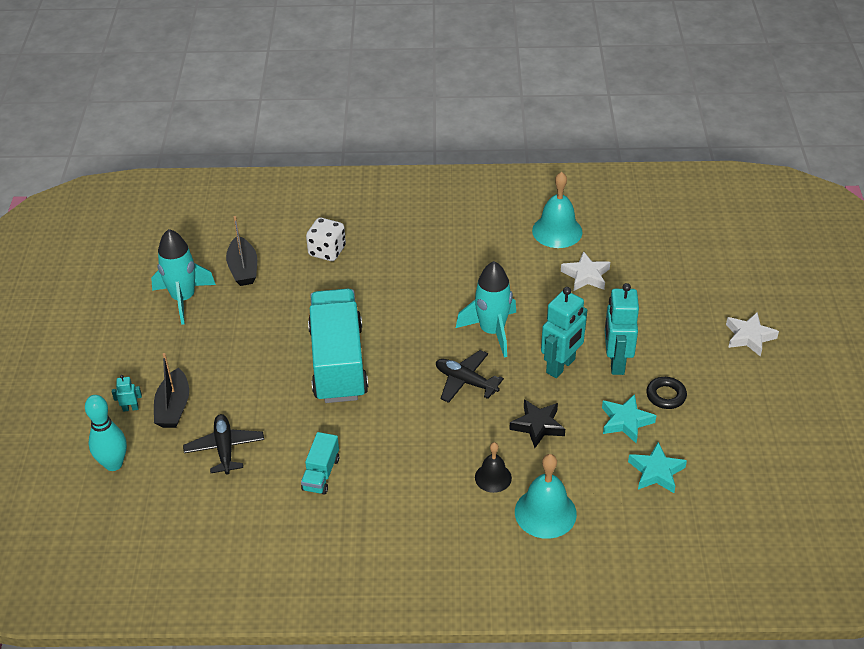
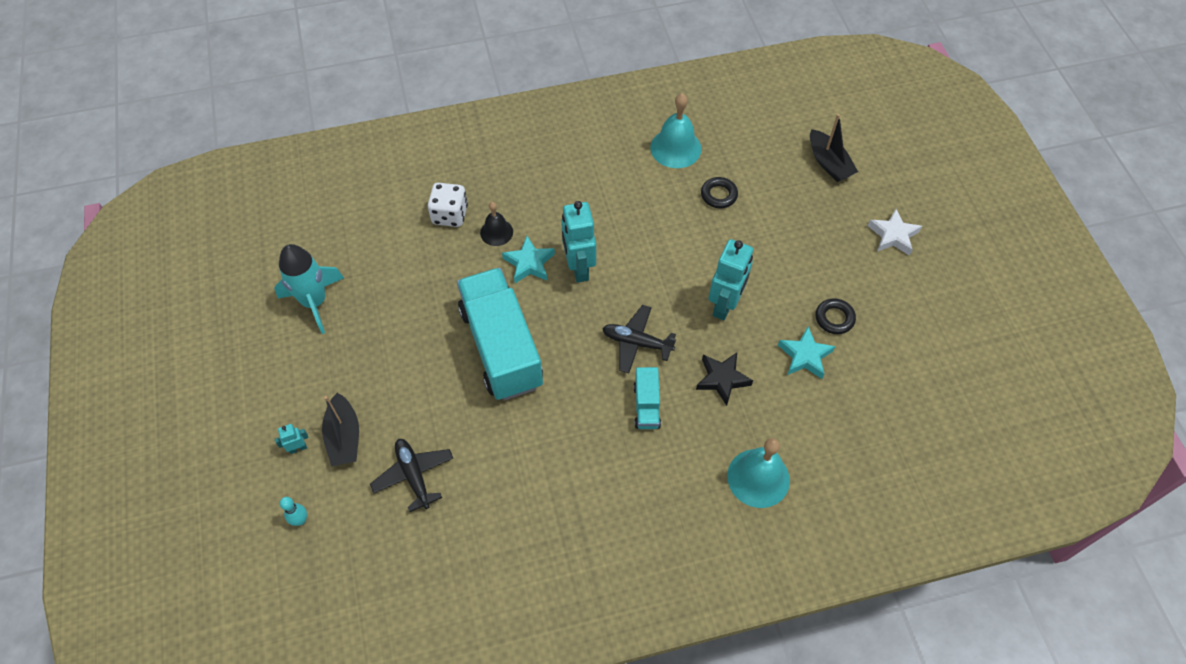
camera: 15 degrees left, 15 degrees up
turquoise bowling pin [85,395,127,471] -> turquoise bowling pin [280,497,307,526], size x0.54
black boat [226,216,257,286] -> black boat moved to [810,114,858,182]
turquoise truck [301,432,339,495] -> turquoise truck moved to [633,367,661,429]
turquoise rocket [456,261,516,357] -> none
black bell [475,442,512,493] -> black bell moved to [480,202,513,246]
white star [561,251,610,291] -> black ring [701,177,738,208]
turquoise robot [605,283,639,375] -> turquoise robot moved to [561,201,596,283]
turquoise star [628,442,687,493] -> turquoise star moved to [502,236,555,283]

